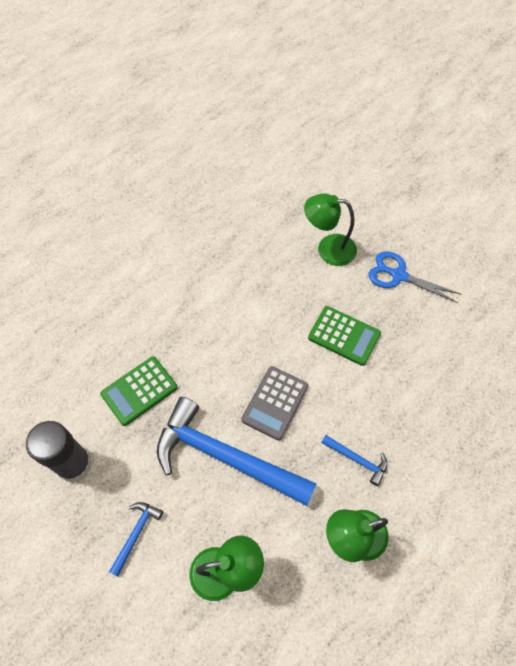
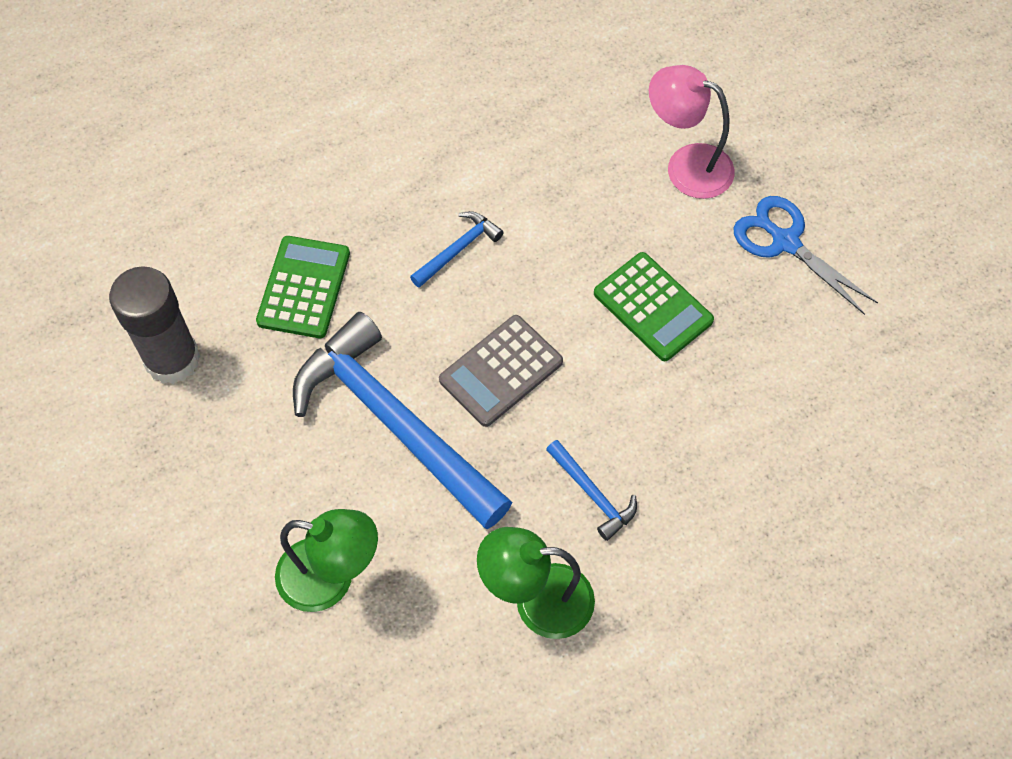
camera: 20 degrees right, 0 degrees up
green calculator [100,357,177,426] -> green calculator turned 120 degrees clockwise [256,236,350,338]
blue hammer [109,502,163,577] -> blue hammer moved to [410,211,504,288]
green lamp [304,193,357,266] -> pink lamp [649,65,735,199]

